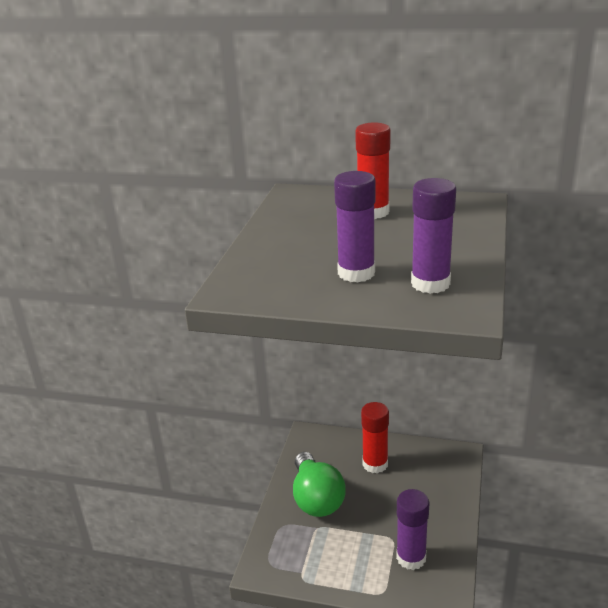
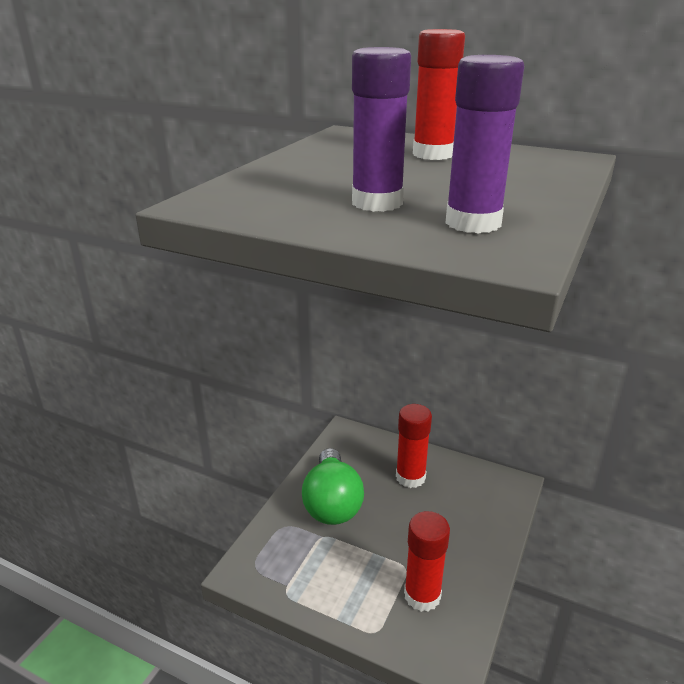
camera: 10 degrees right, 0 degrees up
purple glue stick [396,489,429,570] -> red glue stick [404,511,450,612]

